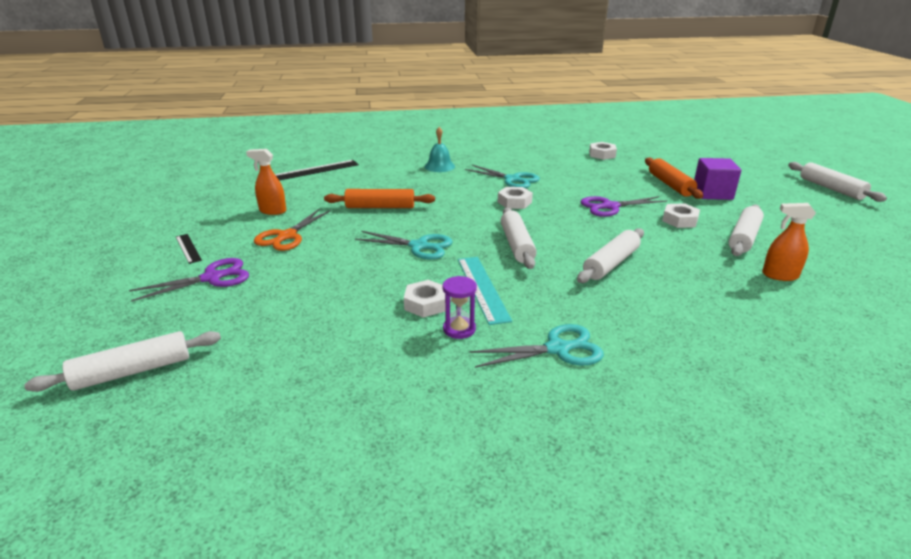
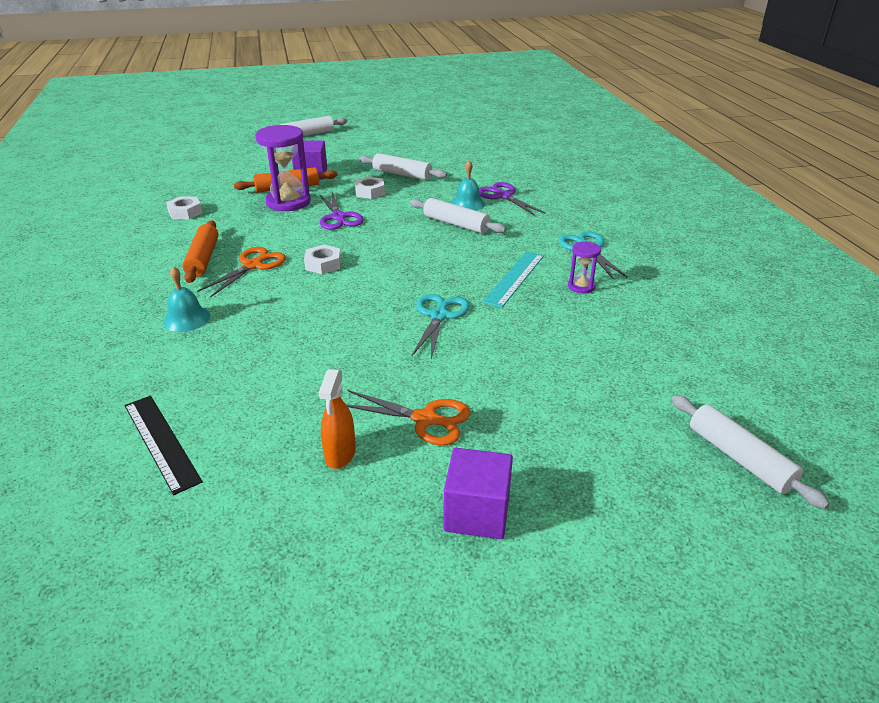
camera: 95 degrees left, 5 degrees up
purple scissors [129,258,249,302] -> purple scissors moved to [479,182,546,216]
black ruler [176,234,202,264] -> purple cube [443,448,513,539]
orange rolling pin [324,189,435,208] -> orange rolling pin moved to [182,220,219,283]
white nut [404,280,445,318] -> none
turquoise ruler [458,257,512,325] -> turquoise ruler turned 45 degrees counterclockwise [483,251,544,308]
turquoise scissors [465,165,540,188] -> orange scissors [197,247,286,298]
white rolling pin [501,207,537,269] -> none
orange spray bottle [762,203,816,281] -> none
none -> purple hourglass [255,125,311,211]
none -> turquoise bell [451,160,485,211]

